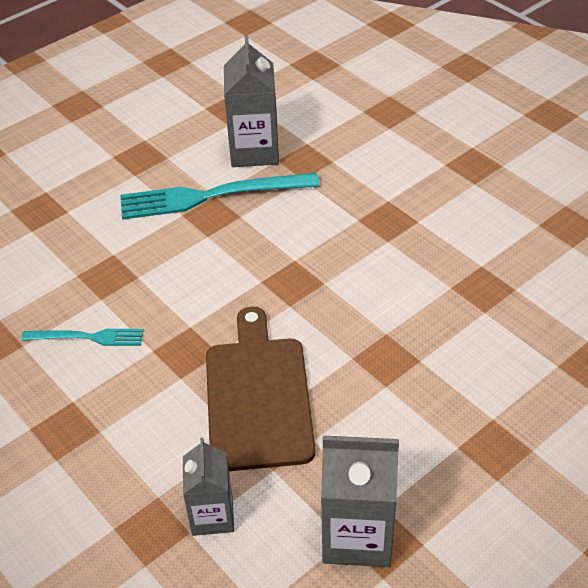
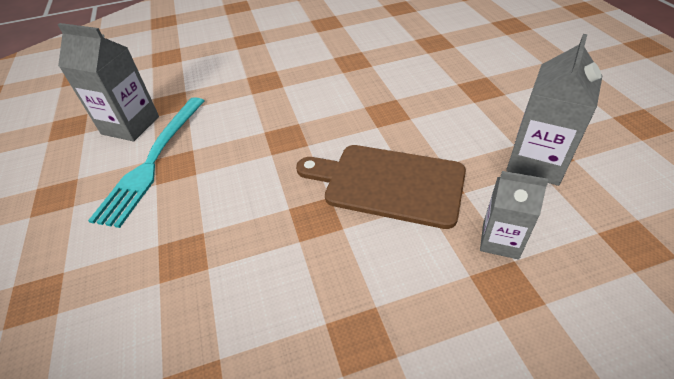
camera: 65 degrees left, 0 degrees up
turquoise fork [21,329,144,346] -> none

